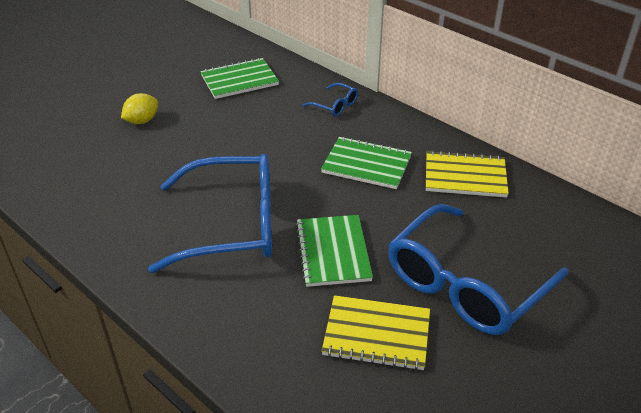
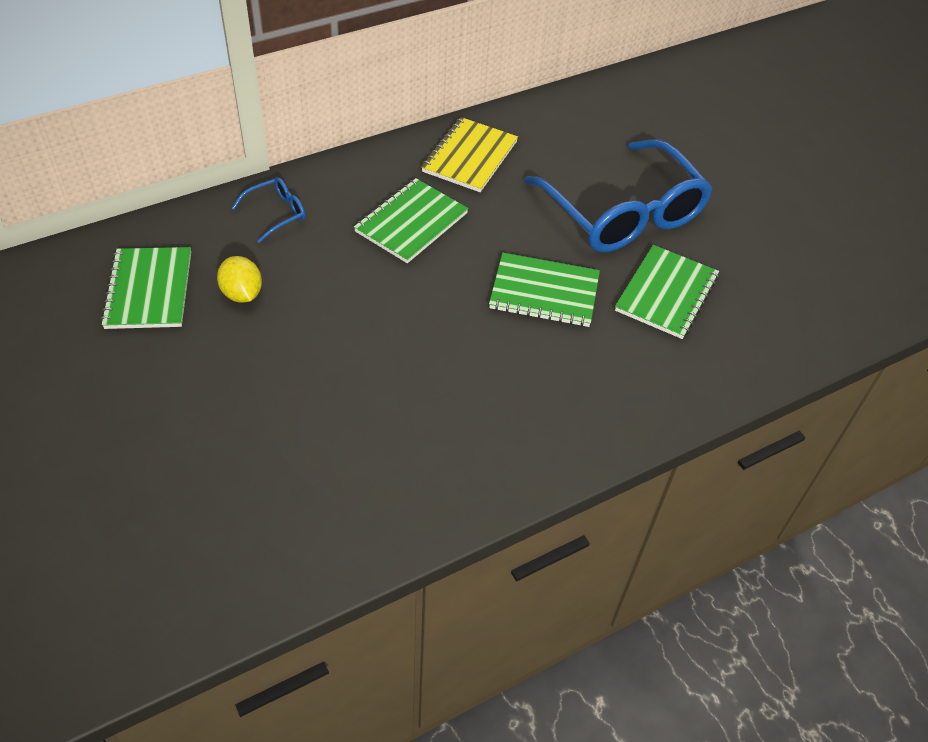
camera: 75 degrees left, 10 degrees up
yellow lemon [121,93,158,124] -> yellow lemon moved to [217,256,262,303]
blue glasses [148,154,272,273] -> none
yellow notebook [322,295,430,371] -> green notebook [615,245,719,339]

